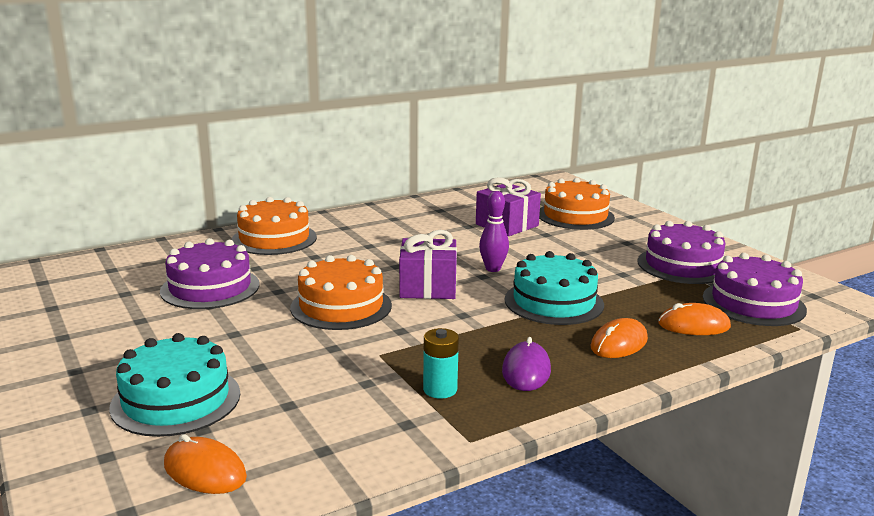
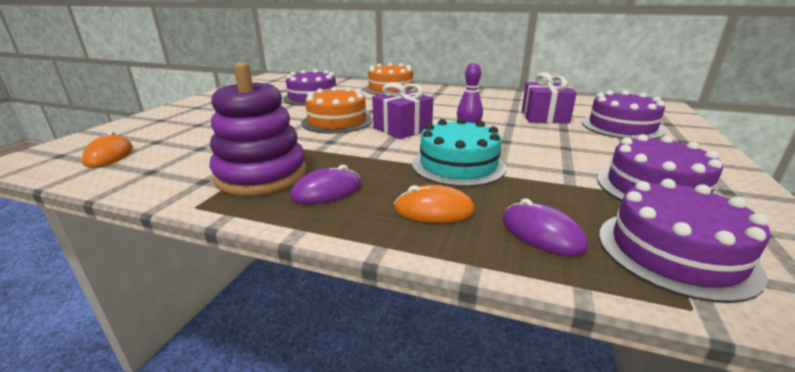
camera: 50 degrees right, 5 degrees up
turquoise cake [109,333,240,437] -> none
turquoise battery [423,328,459,399] -> purple stacking toy [209,62,307,196]
orange cake [539,178,615,230] -> purple cake [582,90,665,139]
orange mouse [658,303,731,335] -> purple mouse [503,198,588,256]

